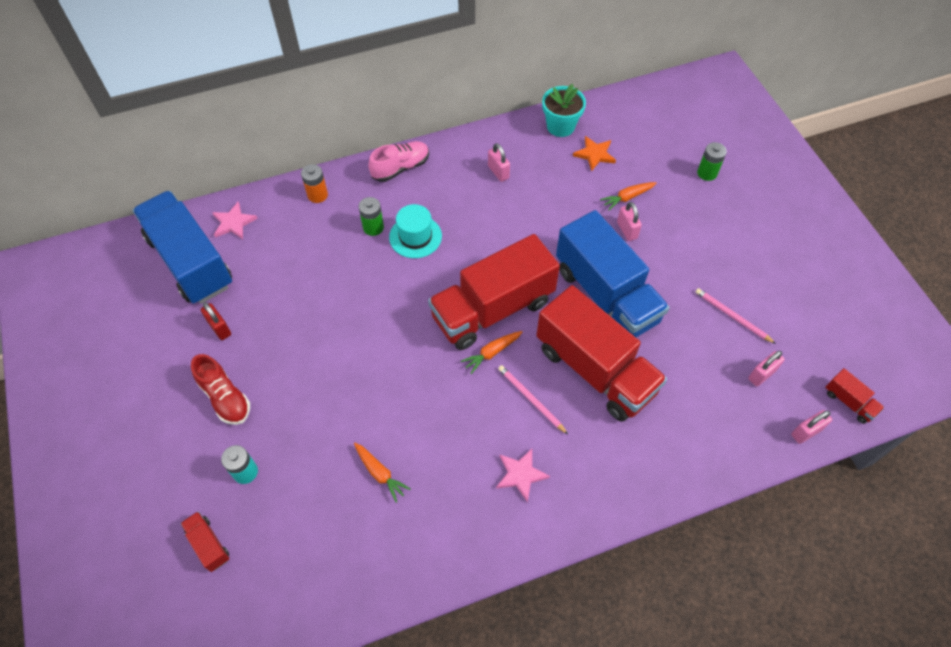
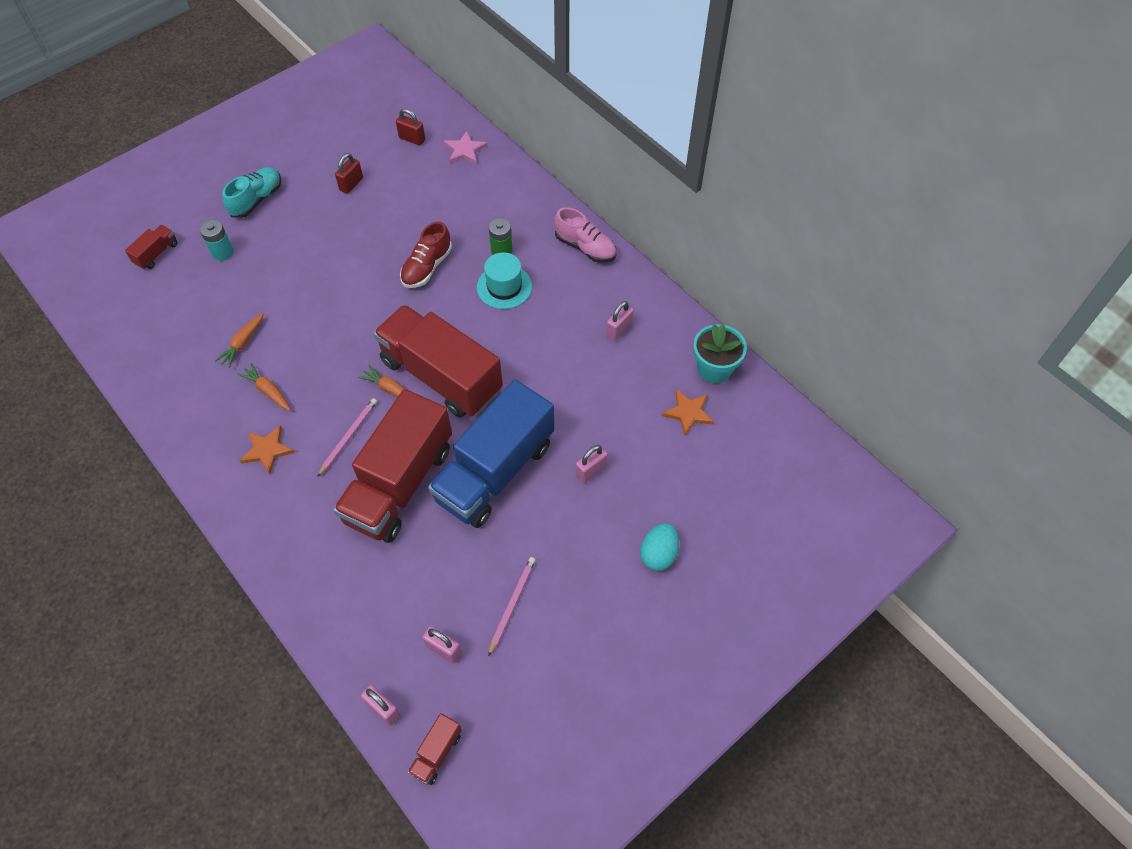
camera: 70 degrees right, 0 degrees up
blue truck [132,191,232,304] -> red padlock [396,109,425,146]
red shoe [191,354,250,425] -> red shoe moved to [400,221,452,288]
orange battery [301,164,328,203] -> none
pink star [496,449,550,502] -> orange star [240,425,295,474]
orange carrot [600,182,657,211] -> orange carrot moved to [237,363,290,411]
green battery [697,142,727,181] -> none
none -> turquoise shoe [222,167,281,218]
none -> turquoise egg [640,523,679,571]

